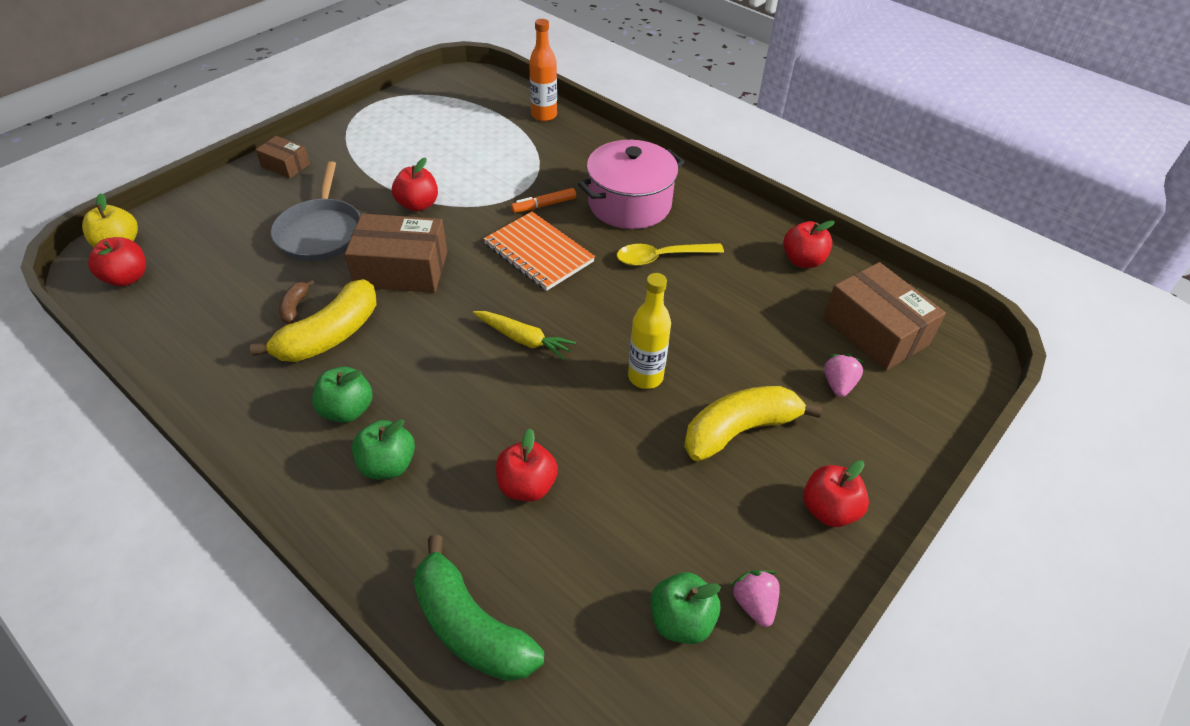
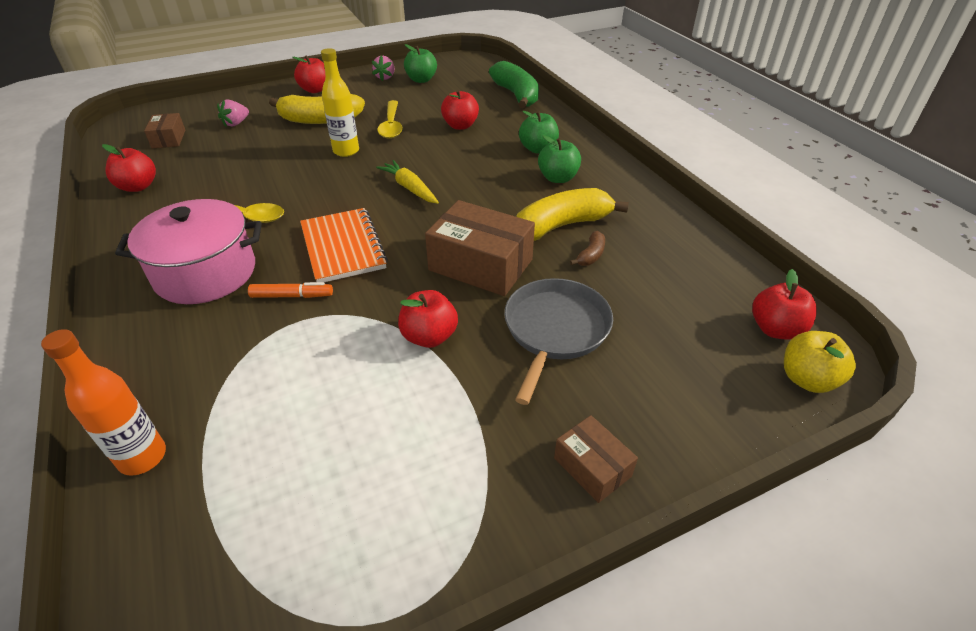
camera: 155 degrees left, 5 degrees down
brown box [823,262,946,371] -> brown box [144,113,185,148], size x0.54
none -> yellow spoon [377,100,403,139]

